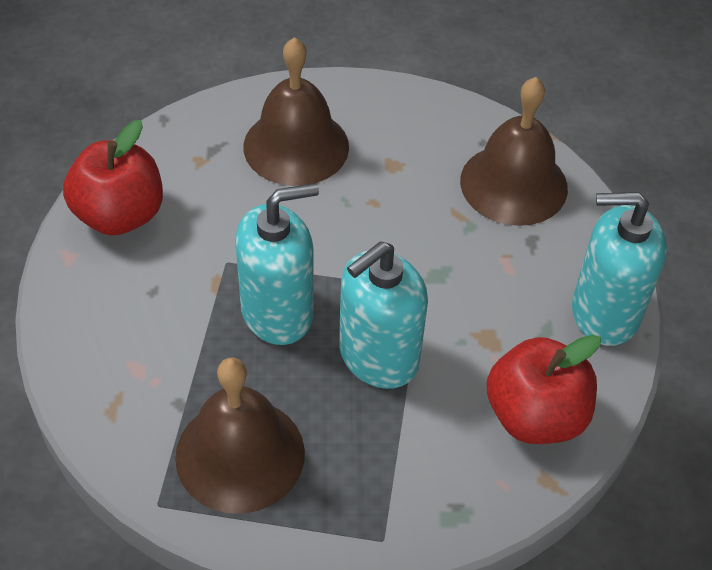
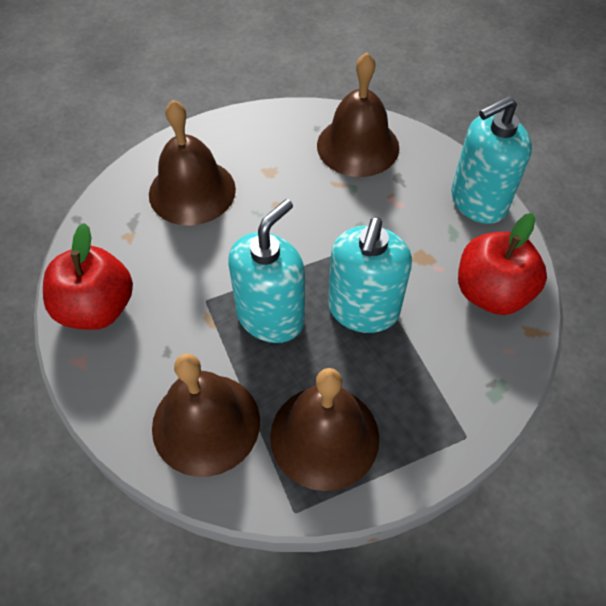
camera: 30 degrees left, 5 degrees up
none -> brown bell [152,353,260,477]

